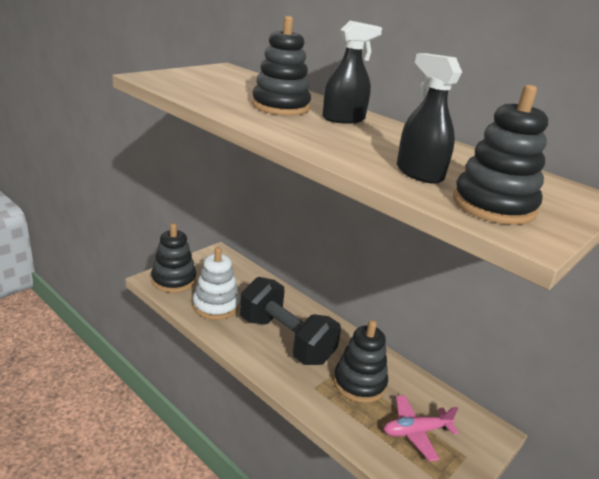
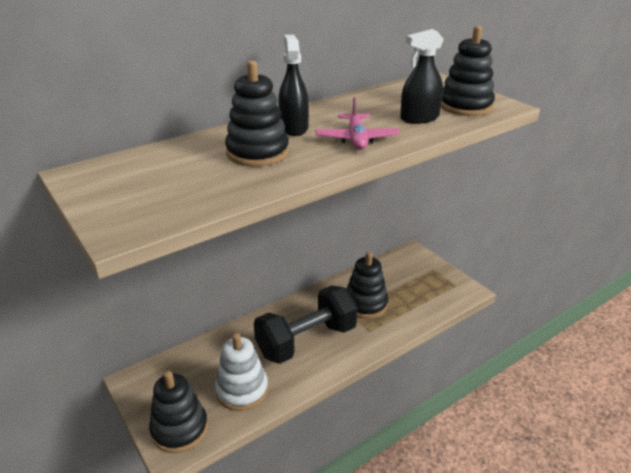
camera: 75 degrees left, 5 degrees up
pink plane [383,395,458,462] -> pink plane moved to [315,97,400,150]

